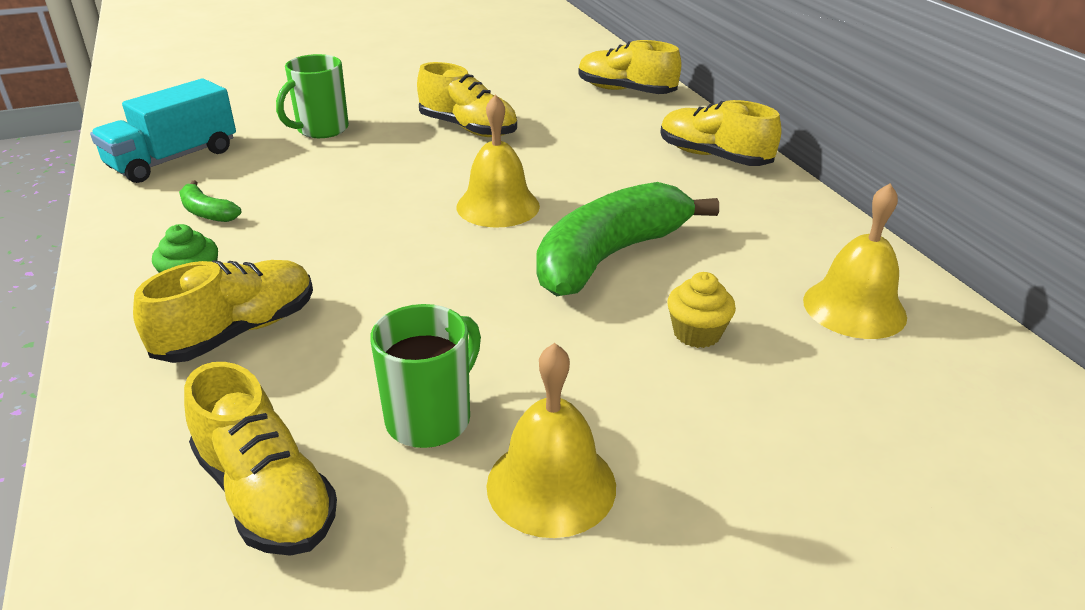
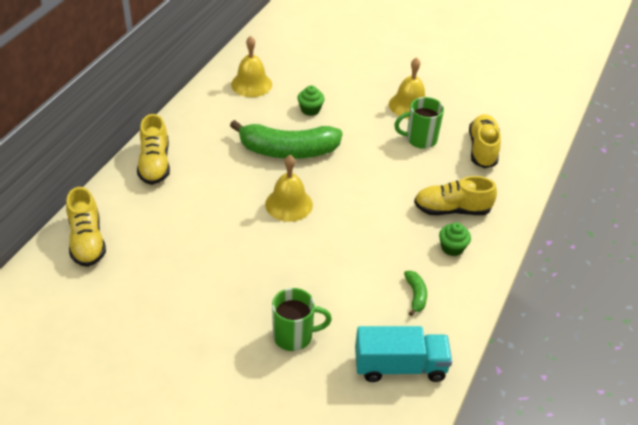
camera: 135 degrees left, 10 degrees up
yellow shoe [417,62,517,137] -> none
yellow cupcake [667,272,736,348] -> green cupcake [297,85,324,116]

